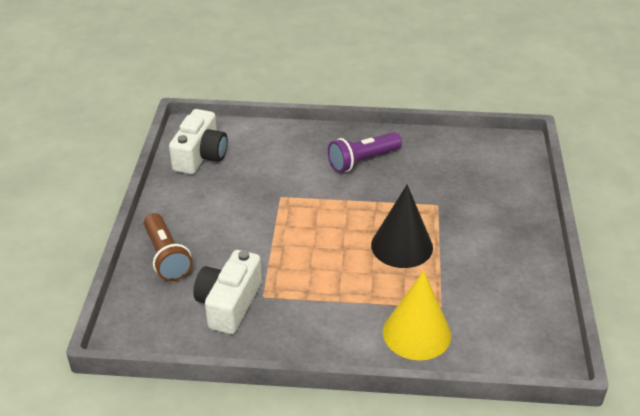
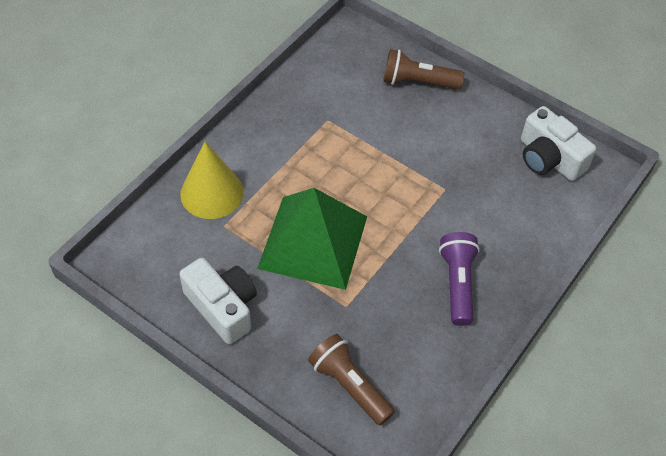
camera: 120 degrees right, 15 degrees up
white camera [193,250,262,334] -> white camera moved to [179,258,257,344]
black cone [371,184,433,268] -> green pyramid [257,188,367,290]
none -> brown flashlight [308,334,395,426]

